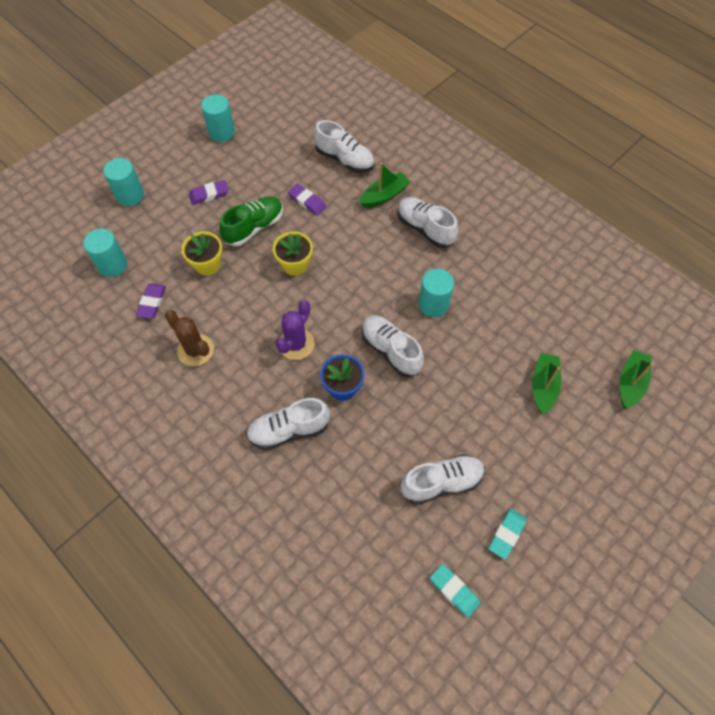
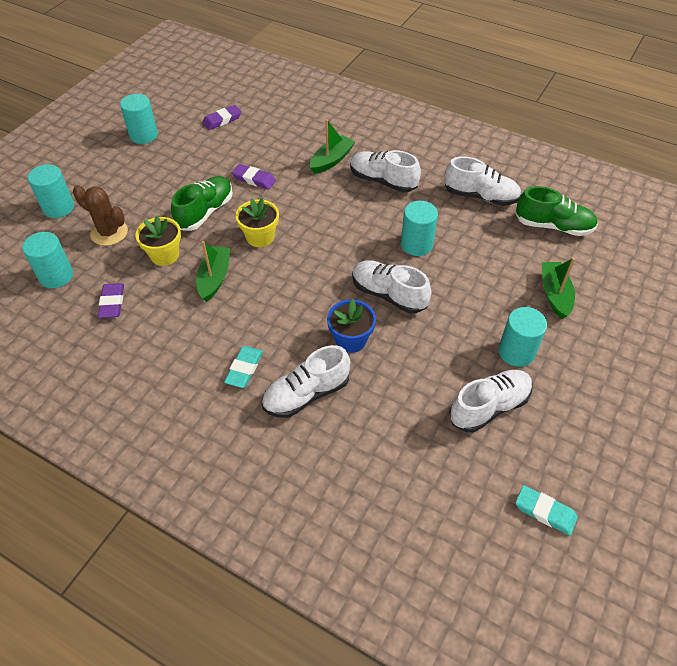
camera: 15 degrees left, 10 degrees down
brown cactus [165,310,214,366] -> brown cactus moved to [73,185,128,246]
purple eraser [189,180,229,205] -> purple eraser moved to [202,105,242,130]
purple cactus [276,300,315,360] -> none
white shoe [314,120,375,173] -> white shoe moved to [445,156,521,206]
turquoise eraser [488,509,527,560] -> turquoise eraser moved to [224,346,263,388]
green boat [620,350,653,409] -> green boat moved to [196,241,230,302]
none -> turquoise cylinder [498,307,547,367]
none -> green shoe [515,186,598,236]

